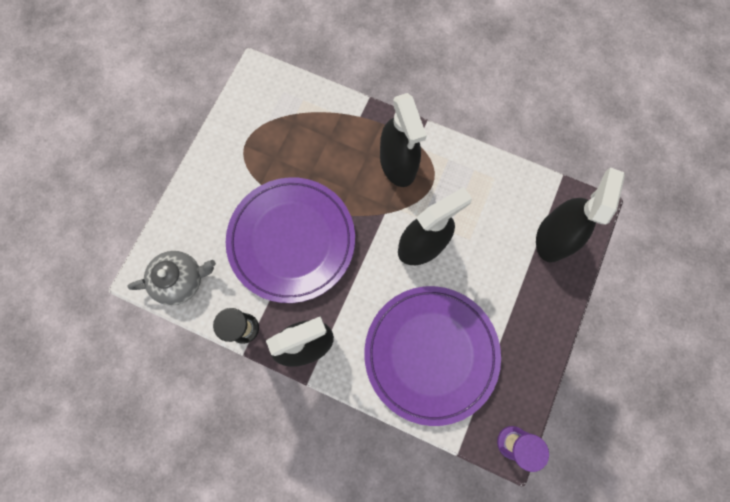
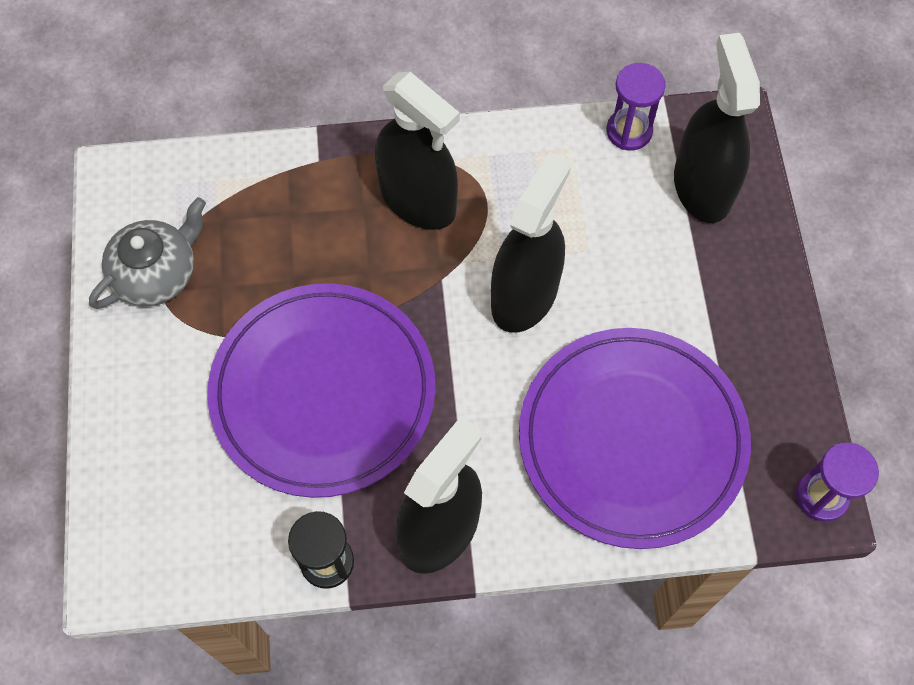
camera: 30 degrees left, 10 degrees down
grey teapot [127,251,216,305] -> grey teapot moved to [89,197,206,309]
none -> purple hourglass [606,63,666,150]

